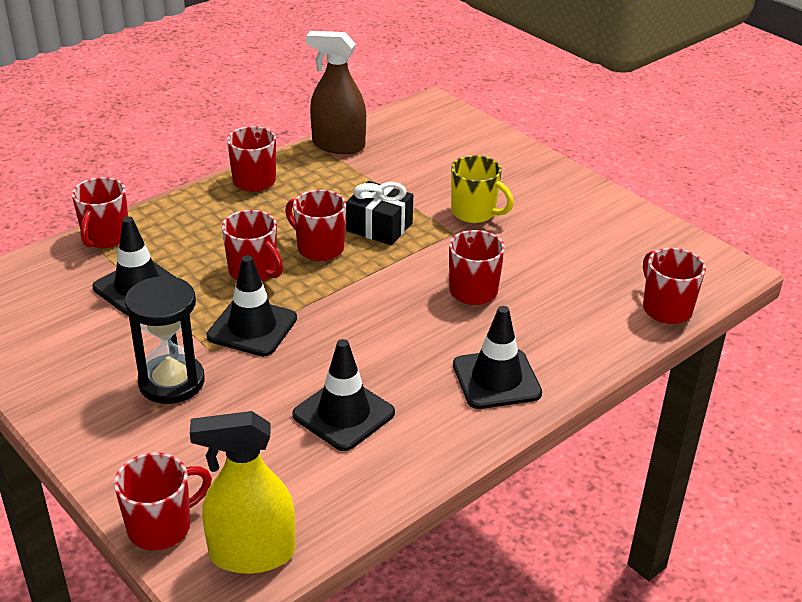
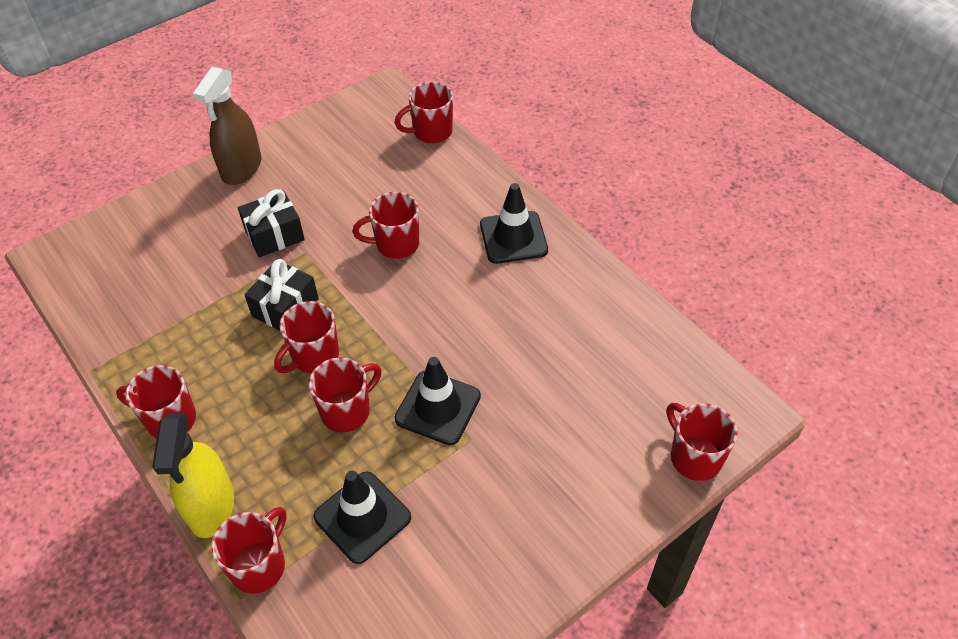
camera: 85 degrees left, 15 degrees up
red mug [72,177,128,248] -> red mug turned 75 degrees counterclockwise [211,507,287,594]
black hourglass [125,275,205,404] -> none
yellow spray bottle [190,411,295,574] -> yellow spray bottle moved to [152,413,234,538]
black traffic cone [292,339,395,451] -> none
brown spray bottle [306,31,366,154] -> brown spray bottle moved to [193,66,262,185]
yellow mug [451,155,514,223] -> black gift [238,189,305,257]

